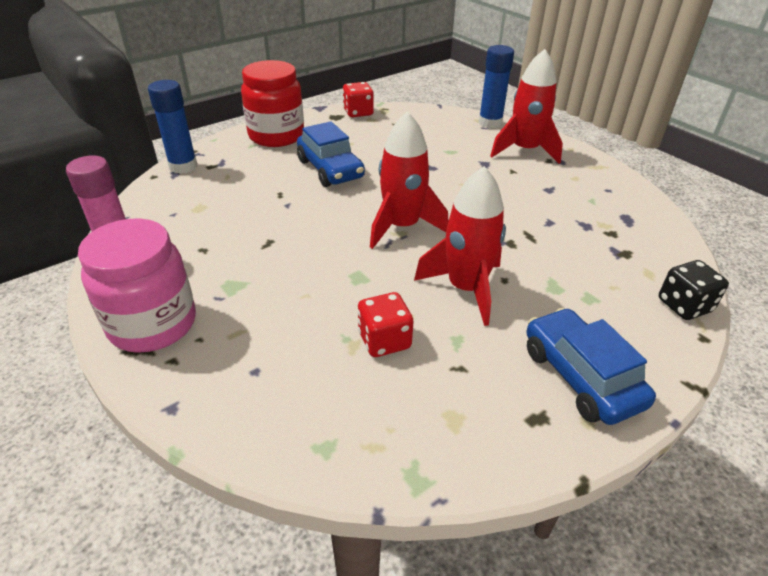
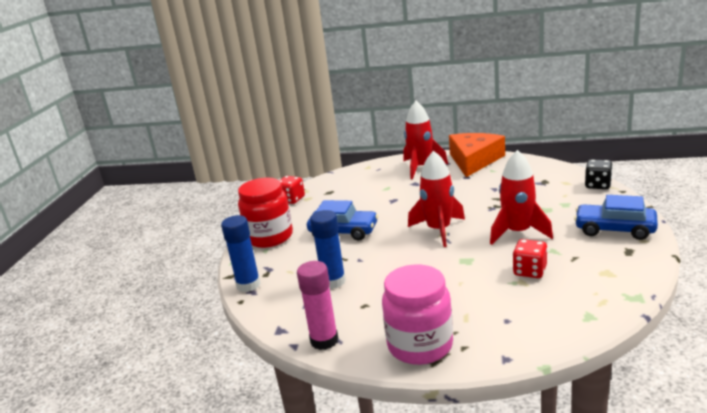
camera: 40 degrees left, 15 degrees down
blue glue stick [478,45,514,128] -> blue glue stick moved to [310,210,346,289]
none -> orange cheese [449,133,505,177]

